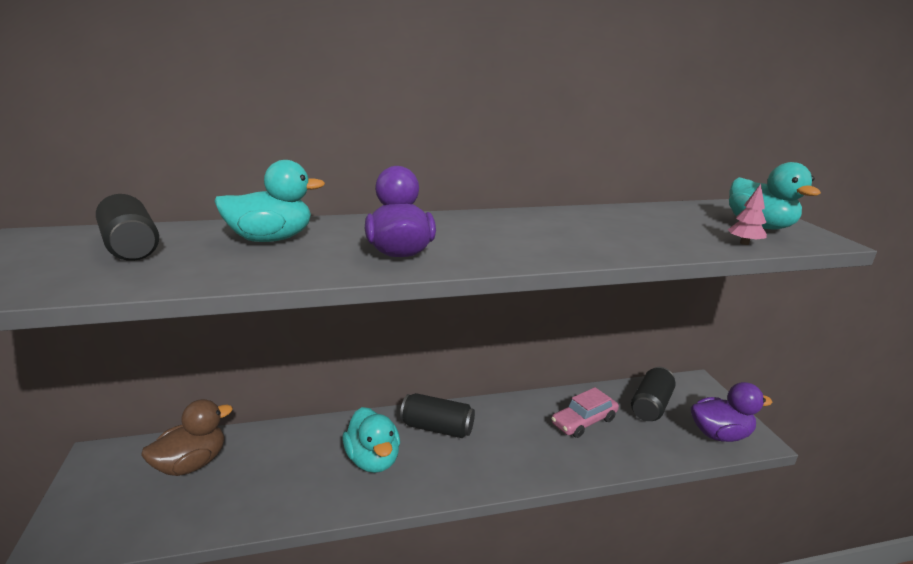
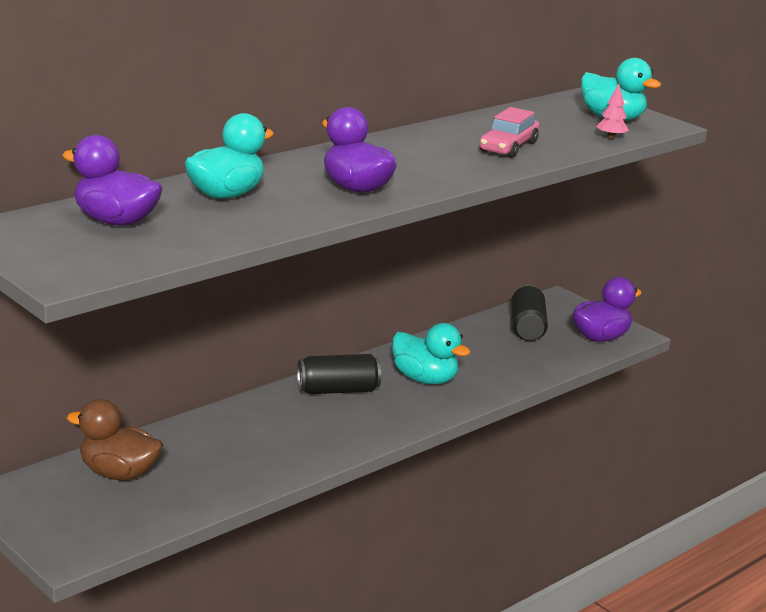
camera: 30 degrees left, 0 degrees up
black can [96,194,159,261] -> purple duck [62,135,163,226]
brown duck [141,399,233,476] -> brown duck turned 90 degrees counterclockwise [67,399,163,481]
turquoise duck [342,407,400,473] -> turquoise duck moved to [392,323,470,385]
pink car [551,387,619,438] -> pink car moved to [479,107,540,158]

